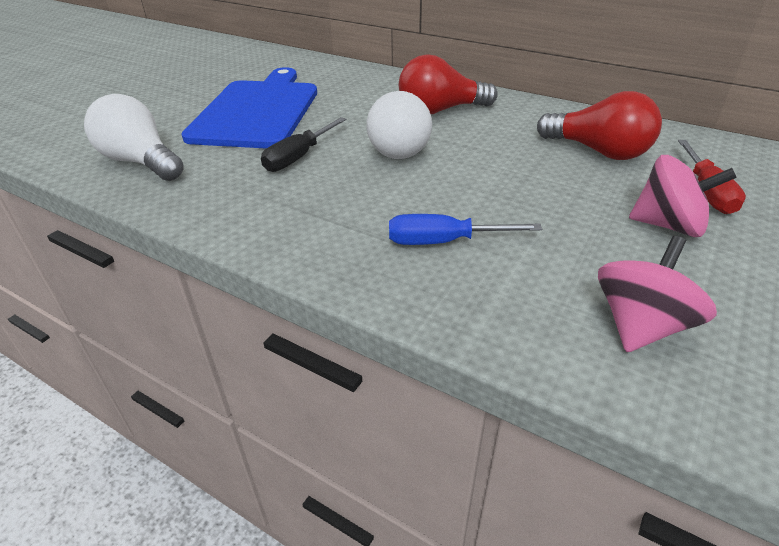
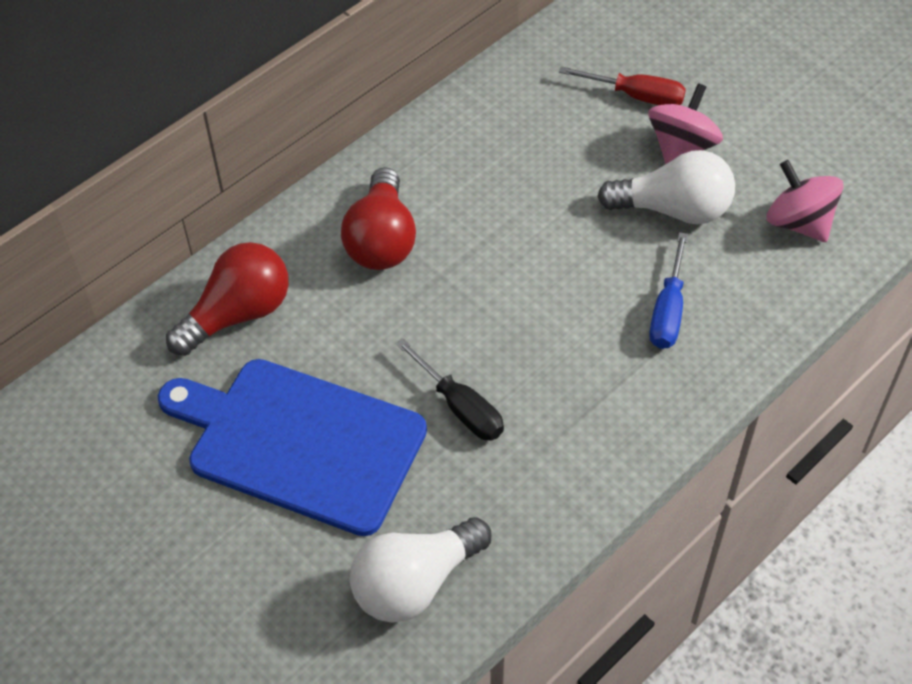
camera: 75 degrees left, 15 degrees up
white light bulb [366,91,432,159] -> white light bulb moved to [597,150,735,224]
red light bulb [537,91,662,160] -> red light bulb moved to [166,242,289,356]

